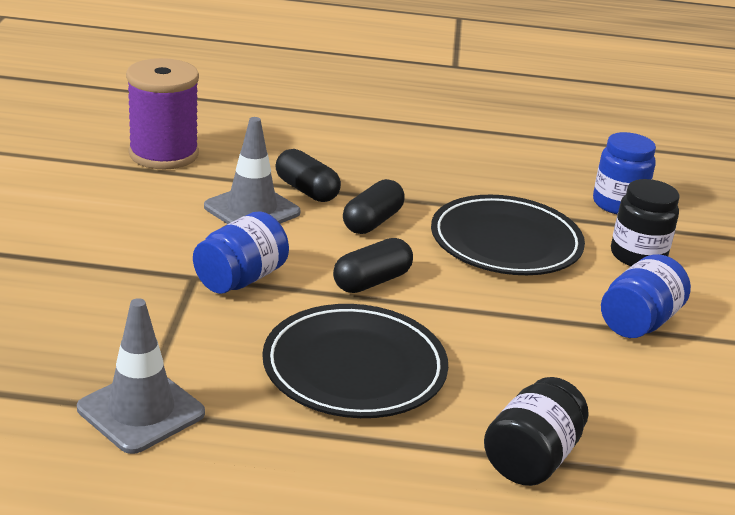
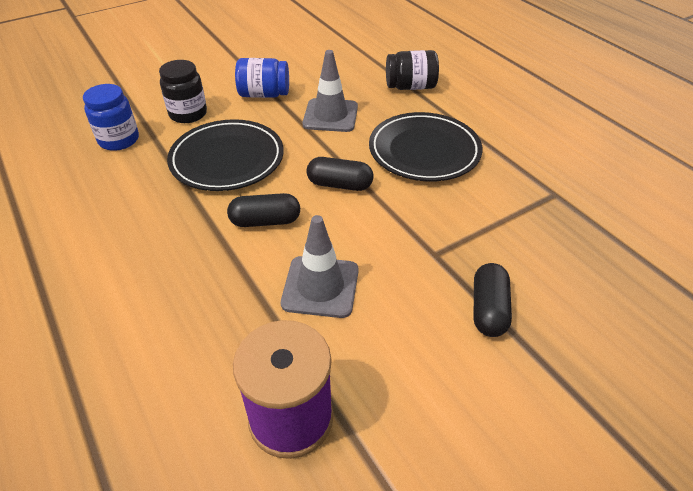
camera: 125 degrees left, 15 degrees up
grey traffic cone [77,298,205,454] -> grey traffic cone moved to [302,50,358,132]
blue jar [193,211,289,294] -> none
black capsule [276,149,341,202] -> black capsule moved to [474,263,512,337]

